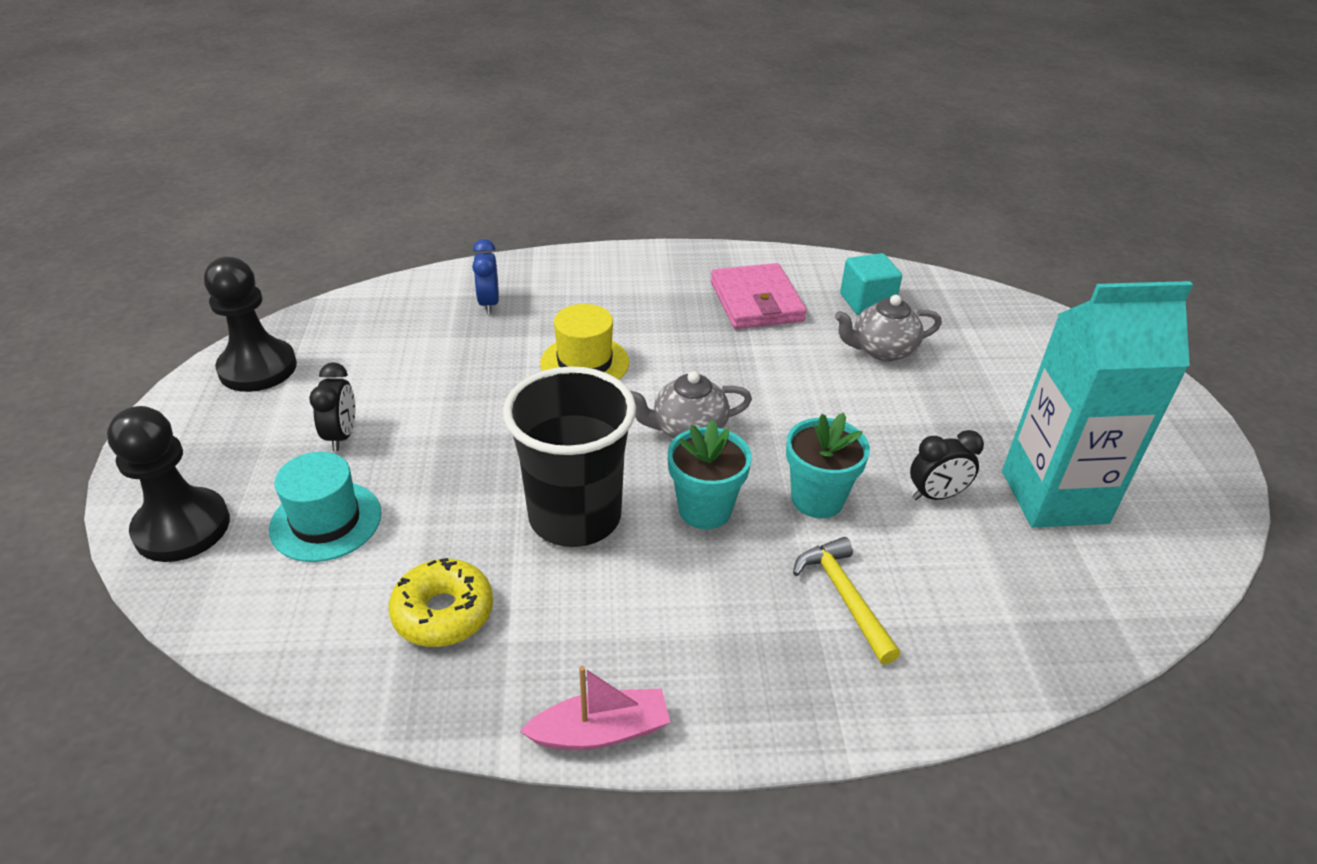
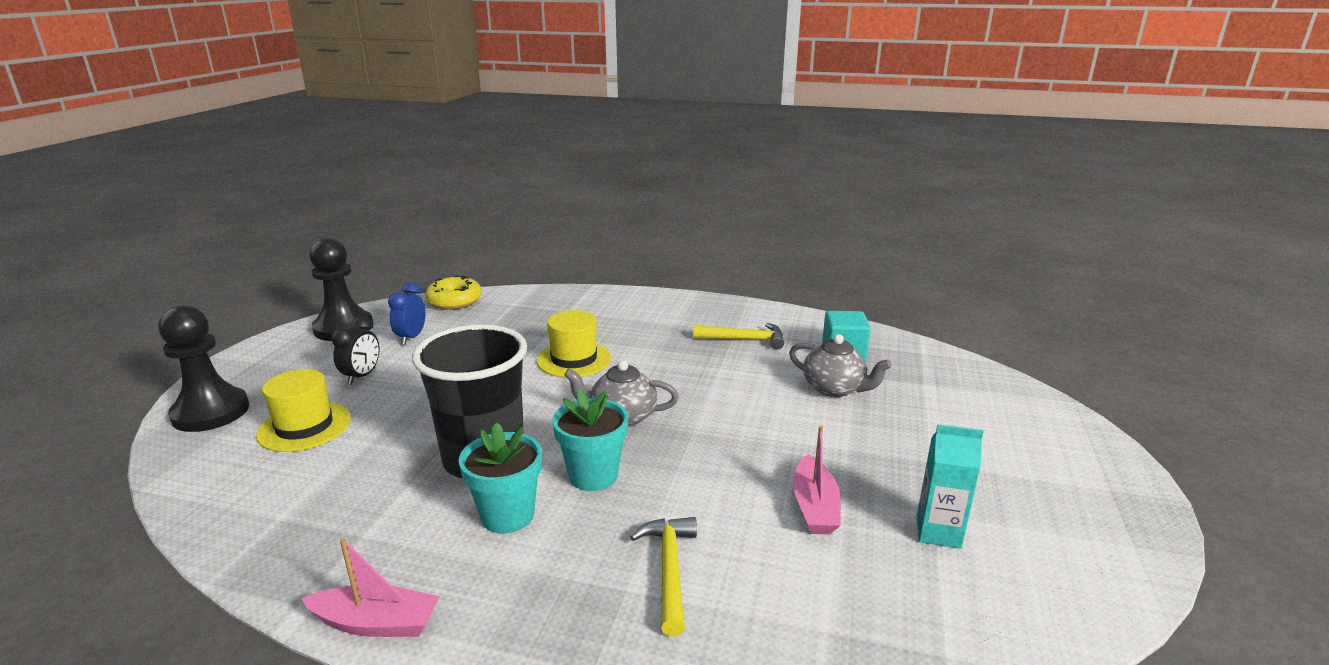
camera: 20 degrees right, 15 degrees down
turquoise hat [269,452,382,562] -> yellow hat [256,369,351,452]
yellow donut [388,558,493,647] -> yellow donut moved to [425,276,482,310]
blue clock [472,239,499,314] -> blue clock moved to [388,282,426,345]
pink wallet [711,263,807,329] -> yellow hammer [693,323,784,349]
turquoise flower pot [786,412,870,518] -> turquoise flower pot moved to [459,422,542,534]
grey teapot [835,295,942,362] -> grey teapot turned 150 degrees counterclockwise [789,334,892,397]
black clock [910,430,984,500] -> pink boat [793,426,841,534]
turquoise carton [1002,281,1193,528] -> turquoise carton [917,424,983,549], size x0.48

